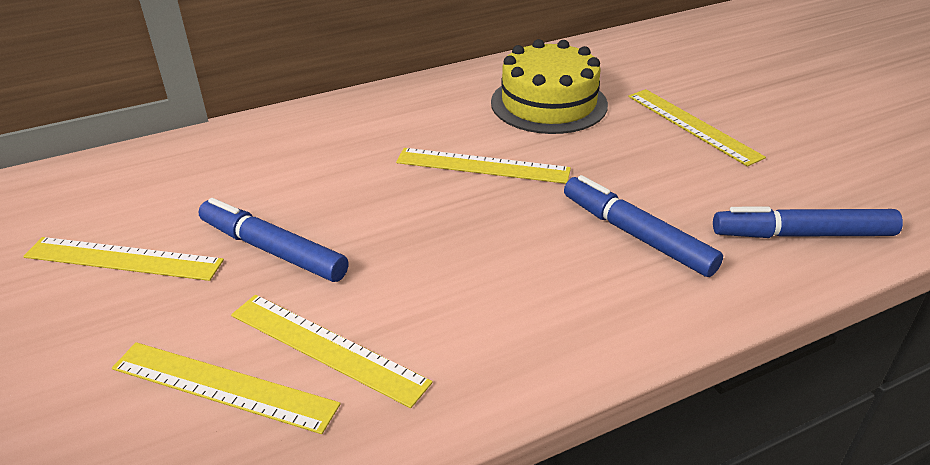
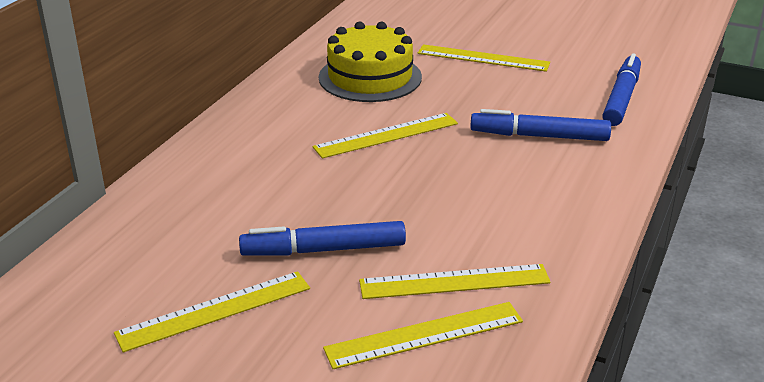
camera: 40 degrees left, 5 degrees down
blue marker [713,206,903,238] -> blue marker turned 150 degrees clockwise [602,53,641,126]

